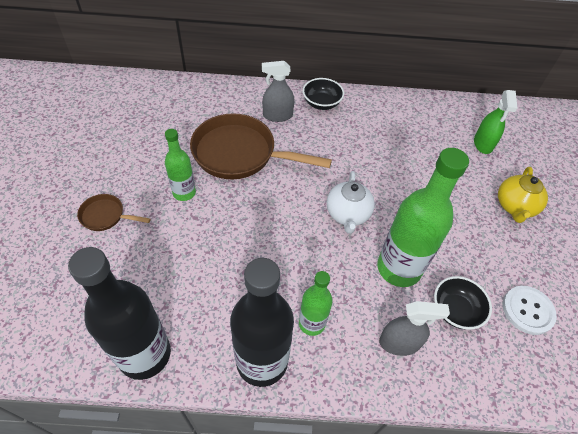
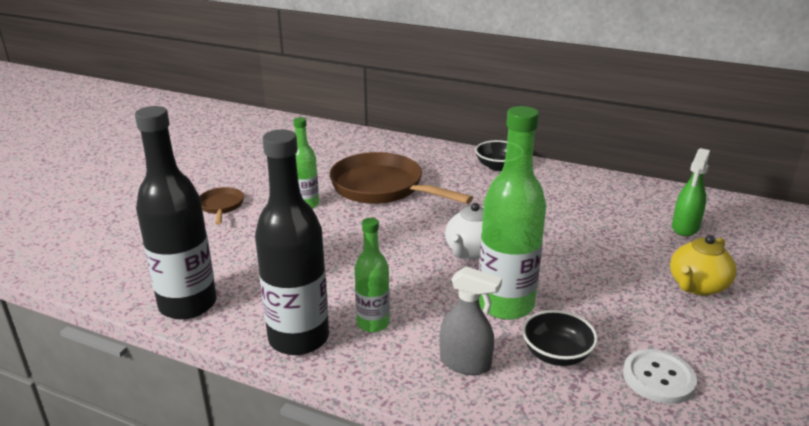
camera: 25 degrees right, 25 degrees down
brown pan [77,194,151,231] -> brown pan turned 45 degrees clockwise [200,187,244,225]
grey spray bottle [262,61,294,122] -> none

